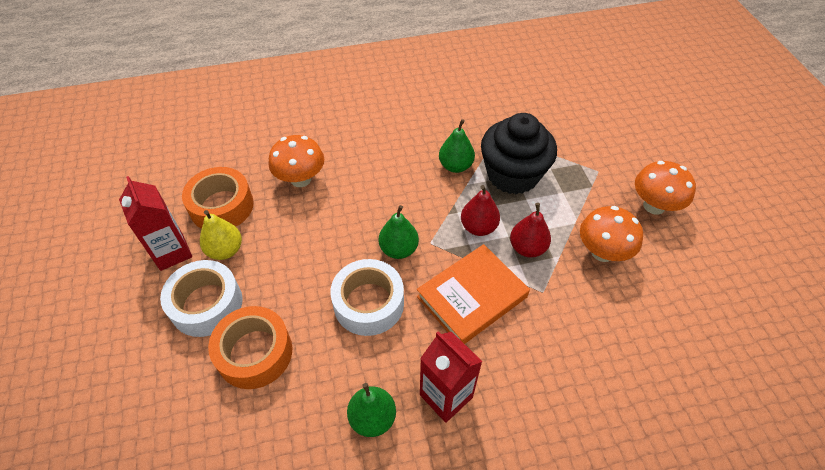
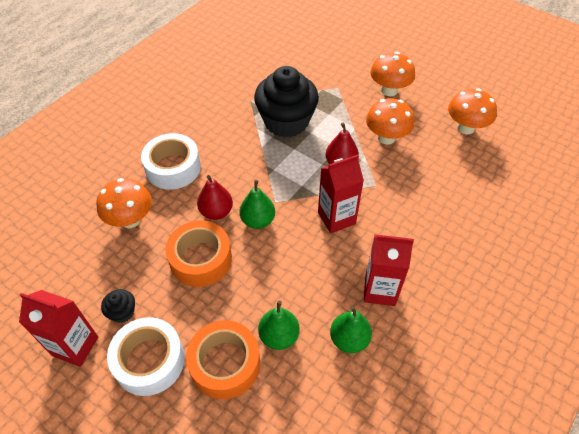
camera: 40 degrees left, 0 degrees up
orange tape [182,167,254,229] -> orange tape moved to [165,220,232,287]
yellow pear [200,210,242,260] -> black cupcake [101,289,135,323]
white tape [330,259,404,336] -> white tape moved to [141,133,201,190]
orange book [417,244,530,344] -> red carton [318,155,364,234]
green pear [439,119,475,173] -> green pear moved to [258,301,300,350]
red pear [461,185,500,236] -> red pear moved to [197,175,233,220]
none -> orange mushroom [448,88,497,134]

